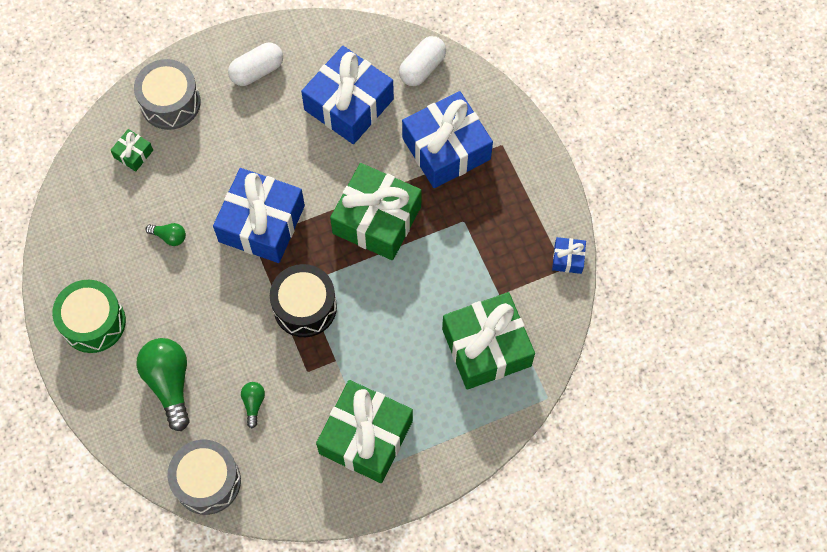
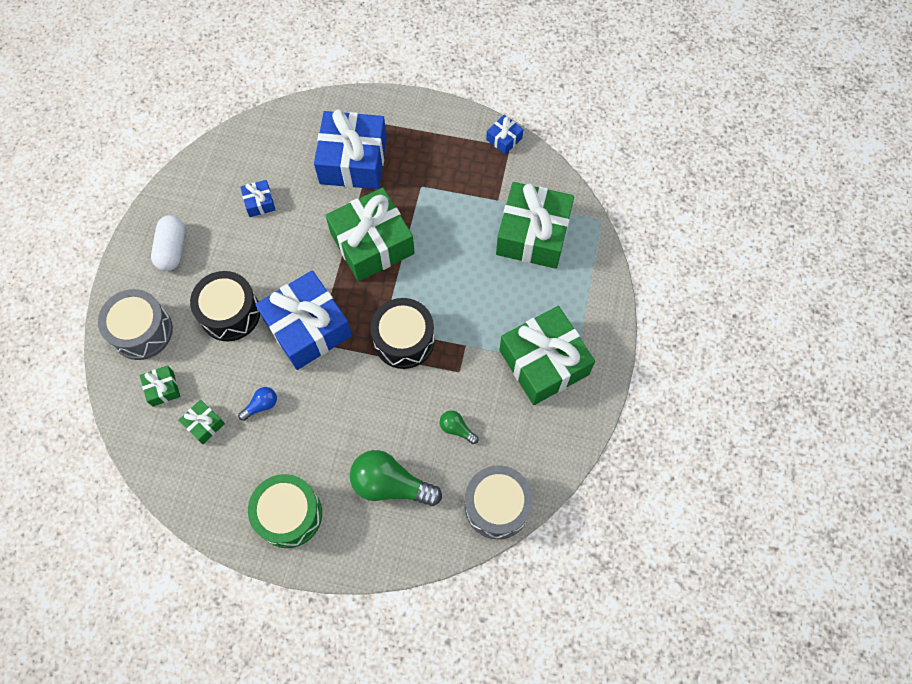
camera: 55 degrees left, 0 degrees up
green light bulb [146,223,186,246] -> blue light bulb [238,387,277,421]
blue gift [301,46,394,144] -> blue gift [240,180,275,217], size x0.43
white capsule [399,36,446,86] -> none
none -> green gift [178,400,225,444]
none -> black drum [190,271,260,341]

